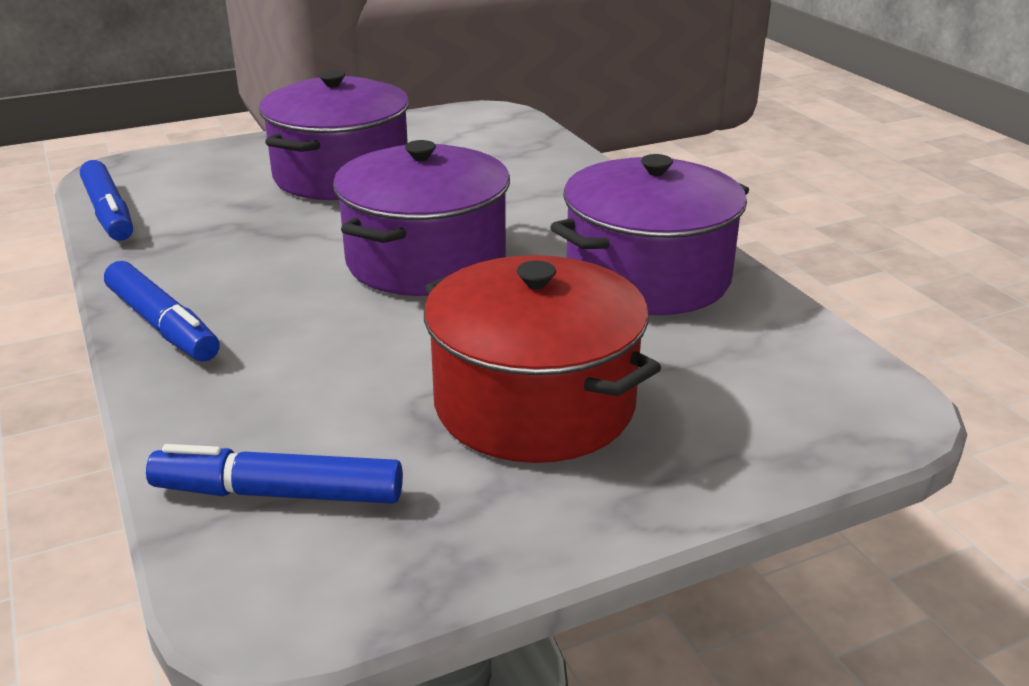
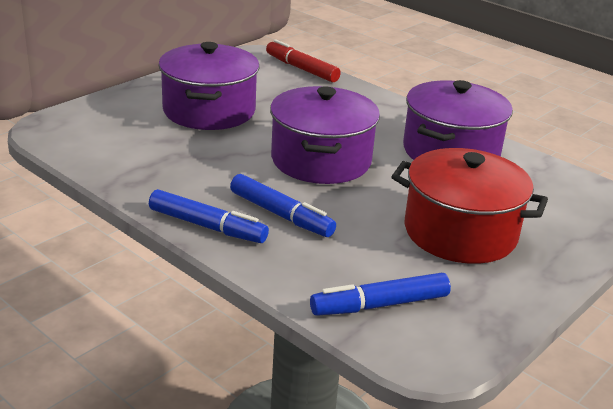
camera: 25 degrees left, 0 degrees up
blue marker [80,160,133,241] -> blue marker moved to [230,174,336,237]
none -> red marker [266,39,341,82]

